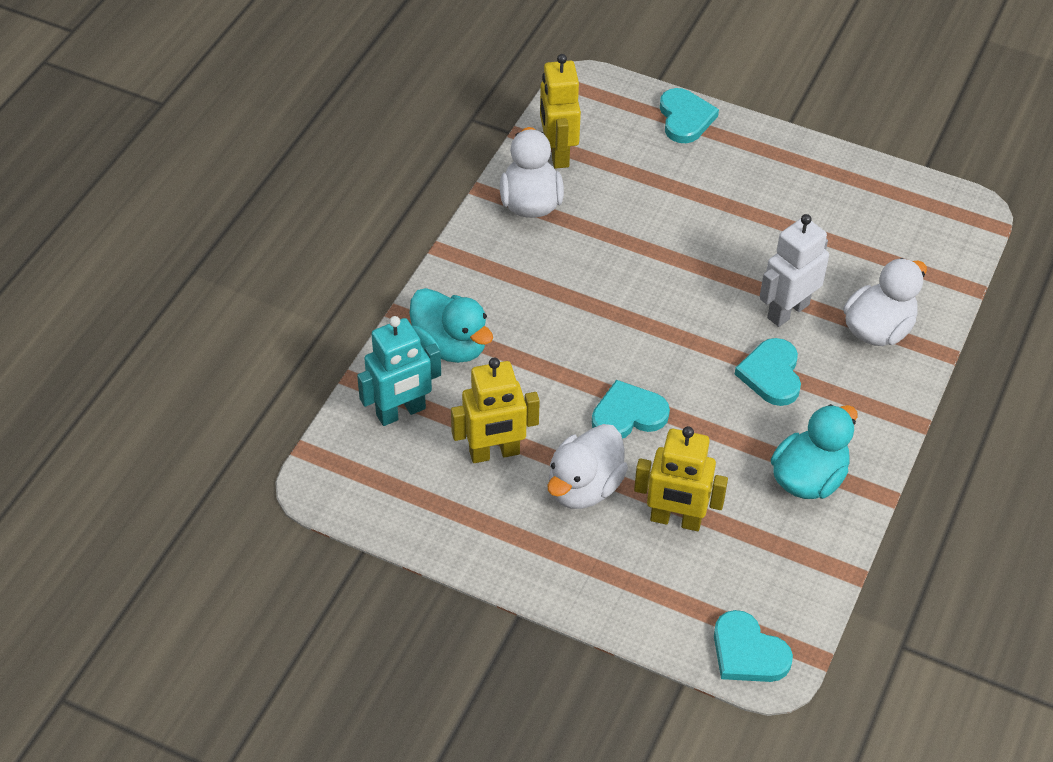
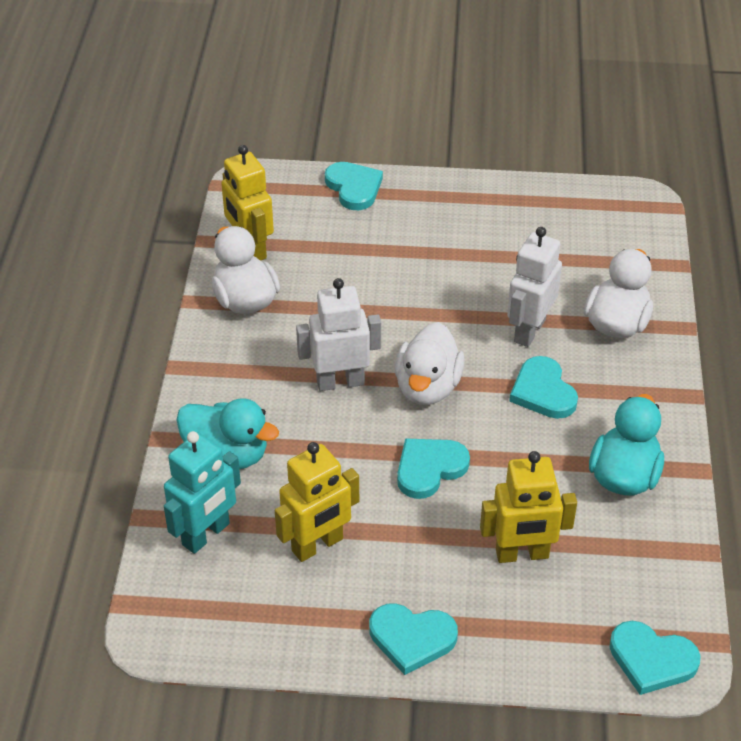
camera: 20 degrees left, 5 degrees down
white duck [547,424,628,509] -> white duck moved to [395,322,465,405]
none -> white robot [296,278,381,391]
none -> turquoise heart [369,603,458,675]

